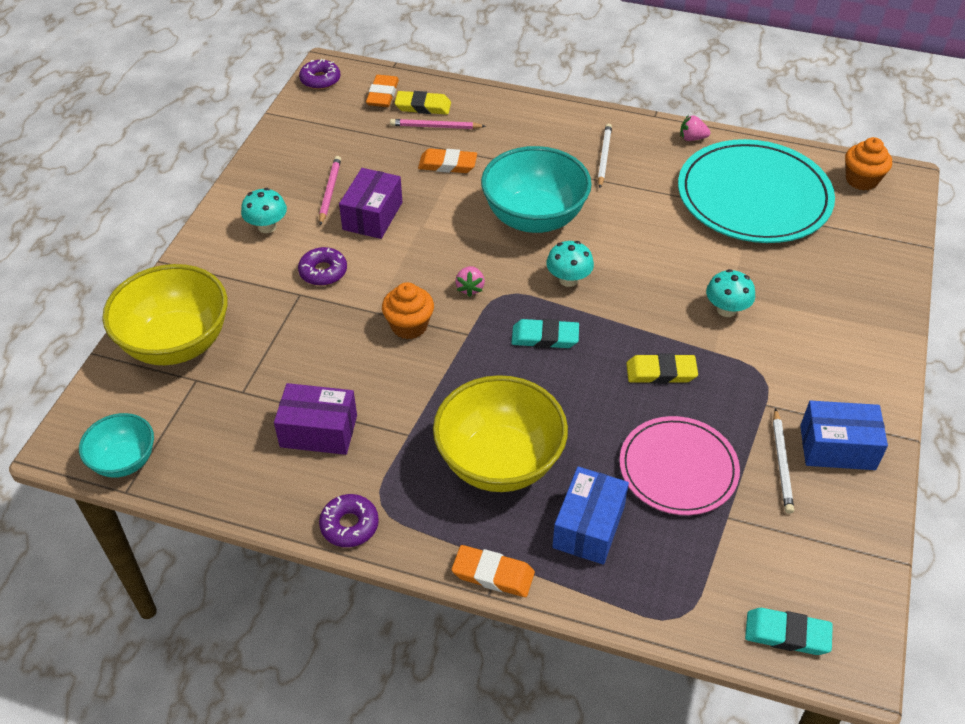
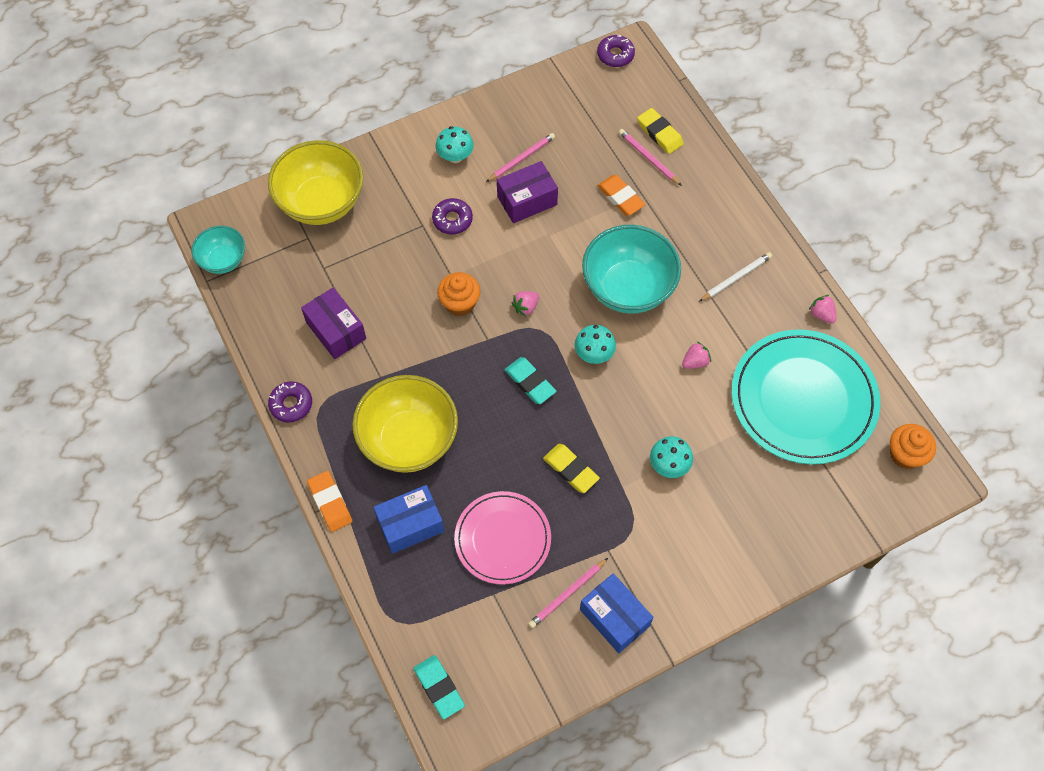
camera: 45 degrees right, 15 degrees up
orange eraser [366,75,399,107] -> none
white pencil [773,408,794,514] -> pink pencil [528,558,608,628]
none -> pink strawberry [682,342,711,369]

